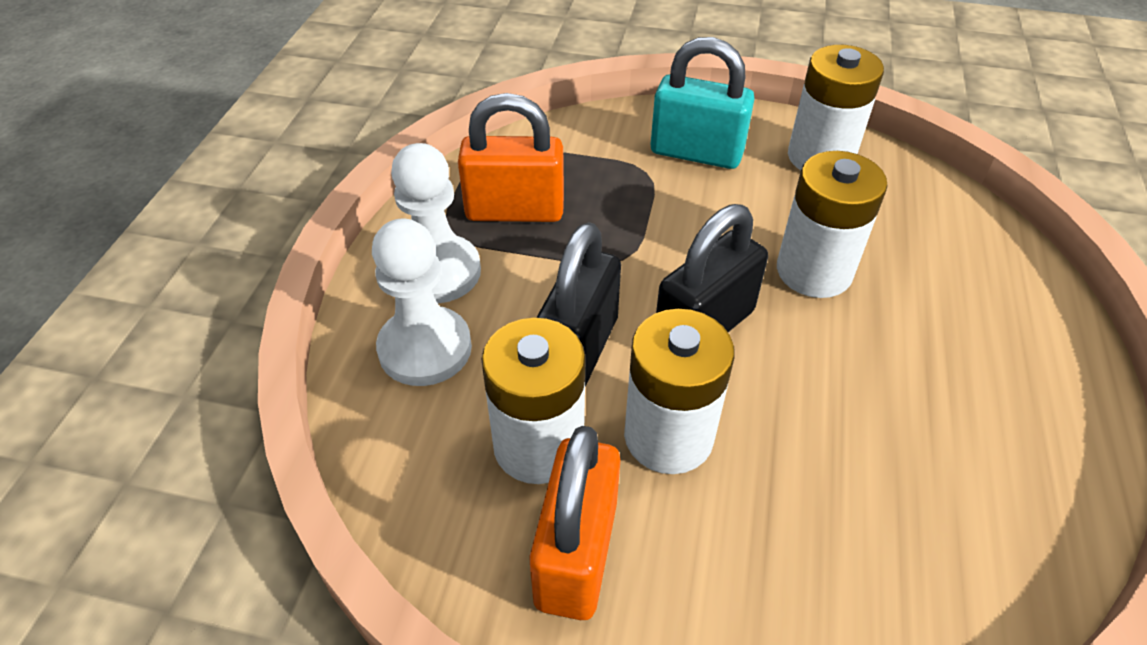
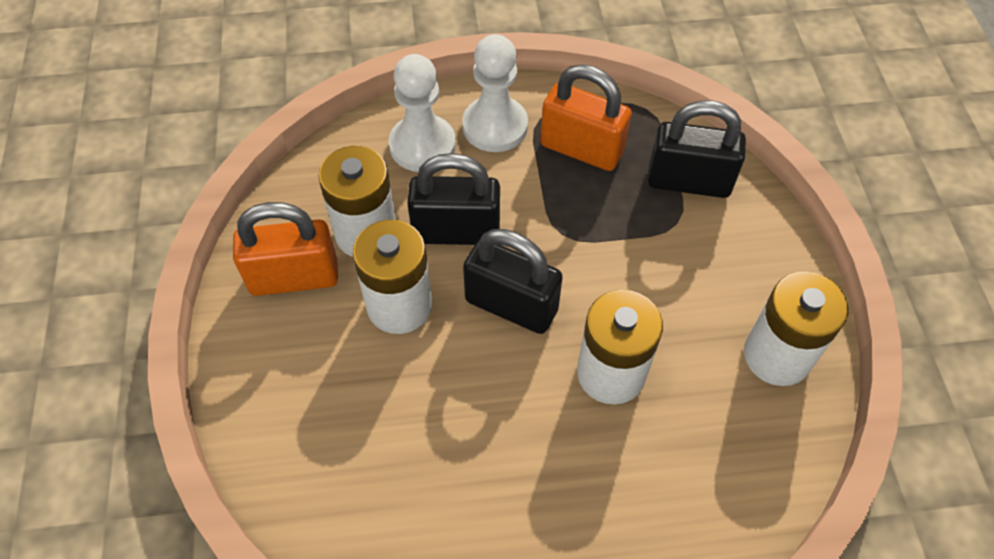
camera: 70 degrees right, 10 degrees up
orange padlock [458,93,564,222] -> orange padlock turned 45 degrees counterclockwise [540,64,632,171]
turquoise padlock [651,37,754,169] -> none
none -> black padlock [648,100,746,198]

